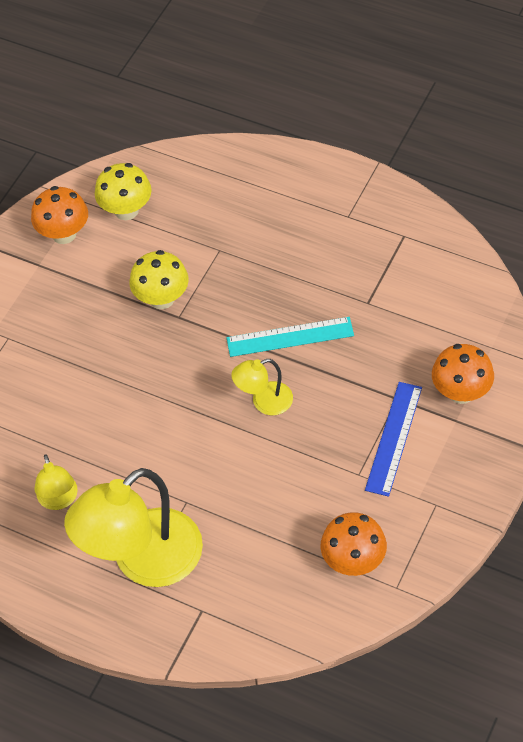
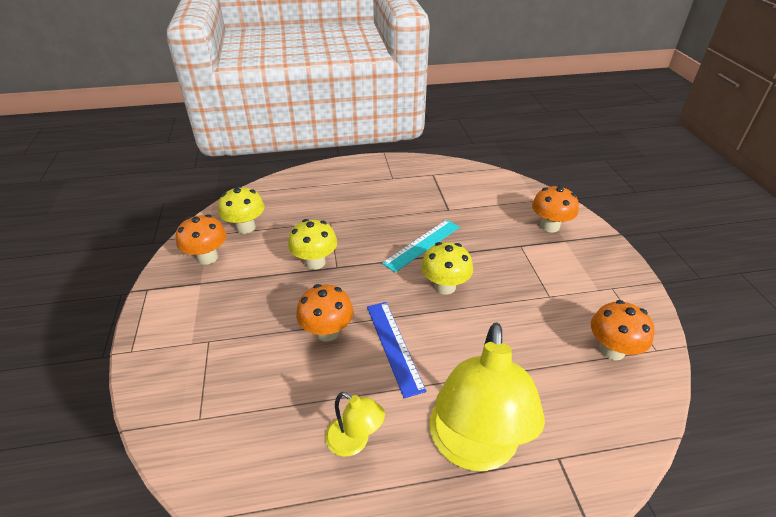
camera: 40 degrees left, 15 degrees down
yellow lamp [231,359,293,415] -> yellow mushroom [421,242,473,295]
blue ruler [365,382,422,497] -> blue ruler moved to [367,302,426,398]
none -> orange mushroom [296,284,354,341]

